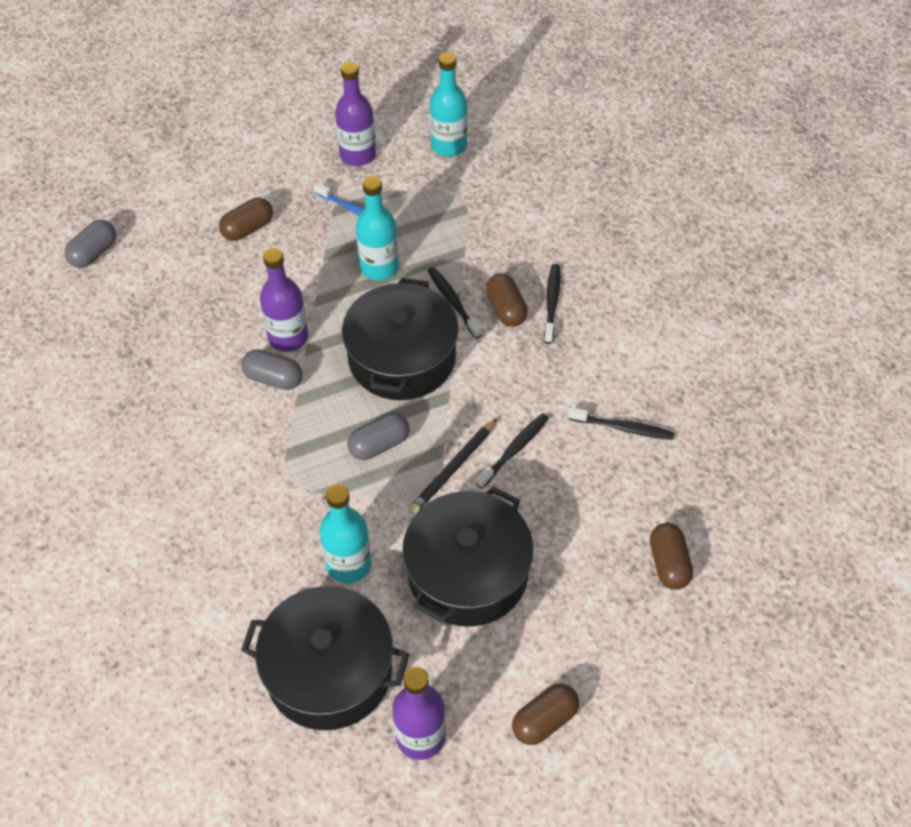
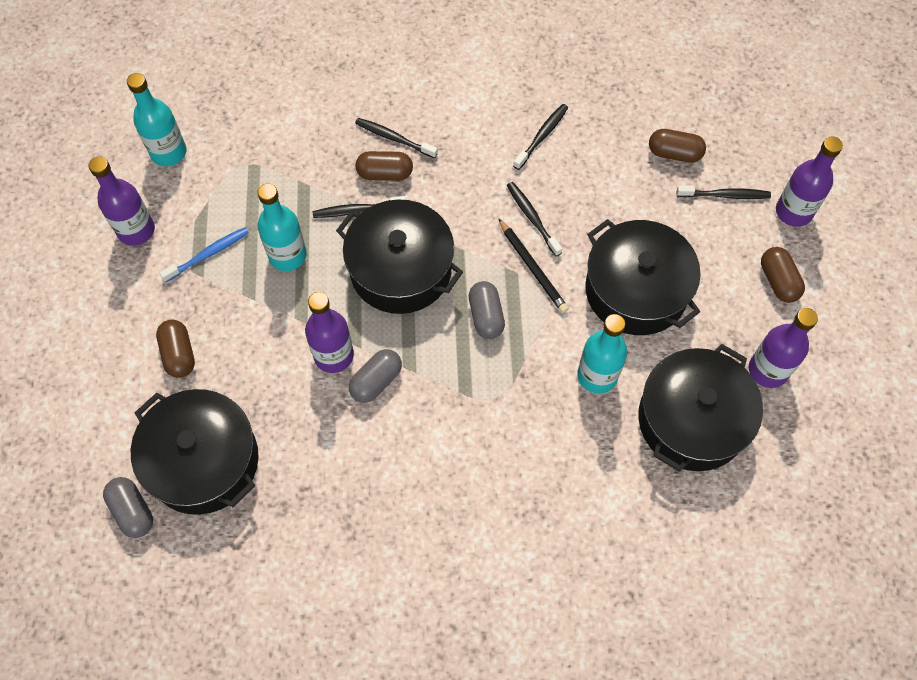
camera: 70 degrees left, 10 degrees up
none -> black pot [131,389,259,515]
none -> black toothbrush [677,185,771,199]
none -> purple bottle [776,136,843,227]

